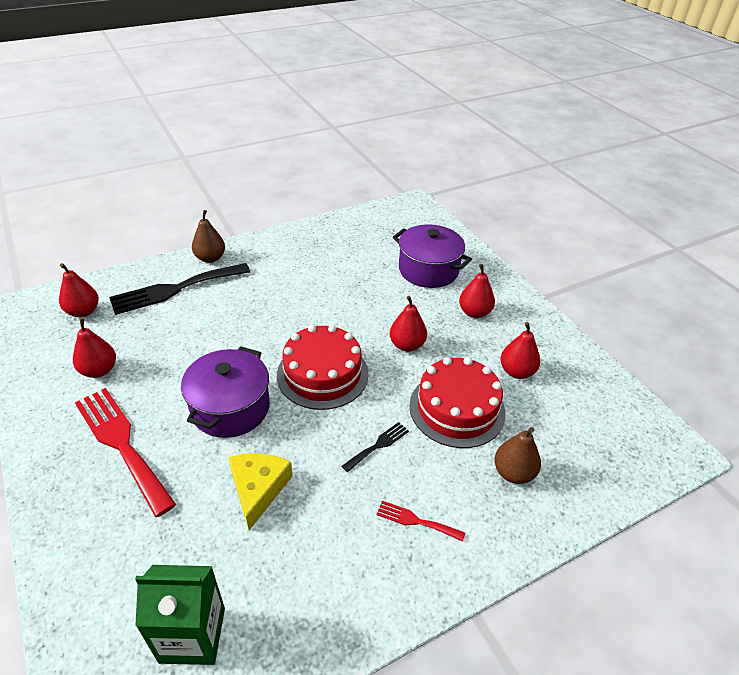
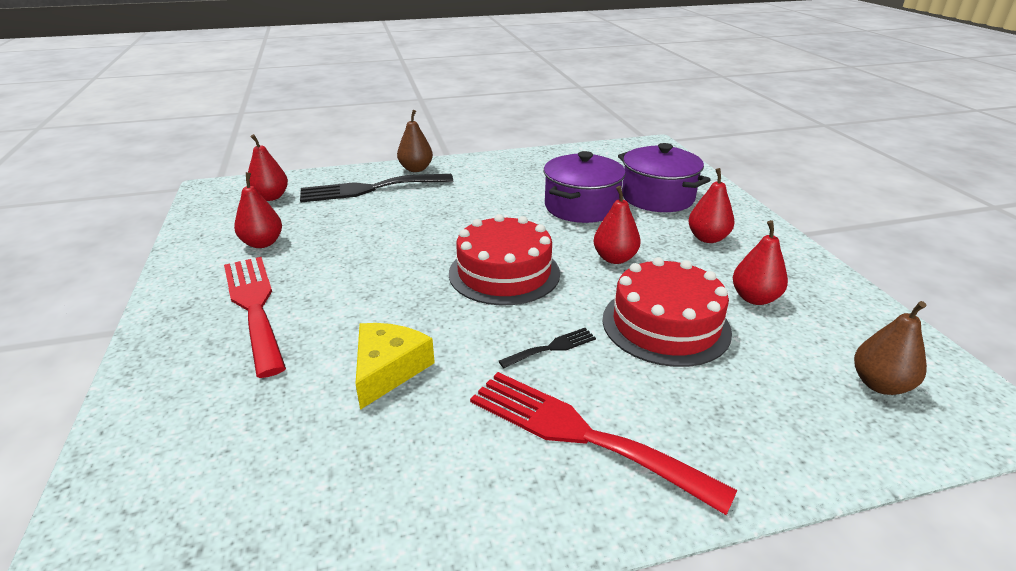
camera: 15 degrees right, 10 degrees down
green carton [135,565,225,665] -> none
purple pot [181,346,270,438] -> purple pot moved to [544,151,626,223]
red fork [376,501,465,542] -> red fork [470,372,737,515], size x2.18
brown pear [494,427,541,484] -> brown pear moved to [854,301,927,395]

